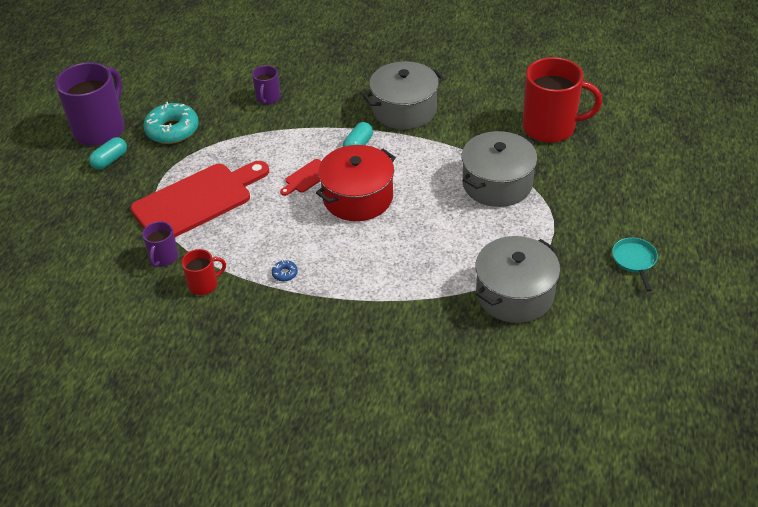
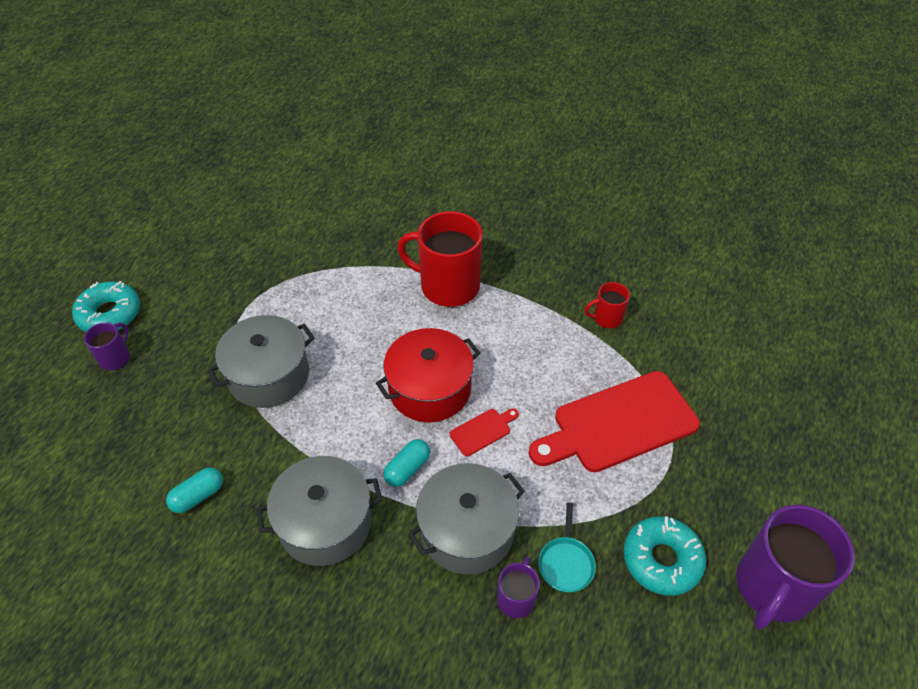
camera: 170 degrees left, 5 degrees up
turquoise capsule [89,137,127,170] -> turquoise capsule moved to [166,467,223,513]
purple mug [142,221,178,267] -> purple mug moved to [84,322,130,370]
blue donut [272,260,298,282] -> none
grey pot [475,236,560,323] -> grey pot moved to [408,463,525,575]
red mug [522,57,602,143] -> red mug moved to [397,211,483,307]
turquoise pan [612,237,658,292] -> turquoise pan moved to [538,502,596,592]
none -> turquoise donut [72,281,140,332]

